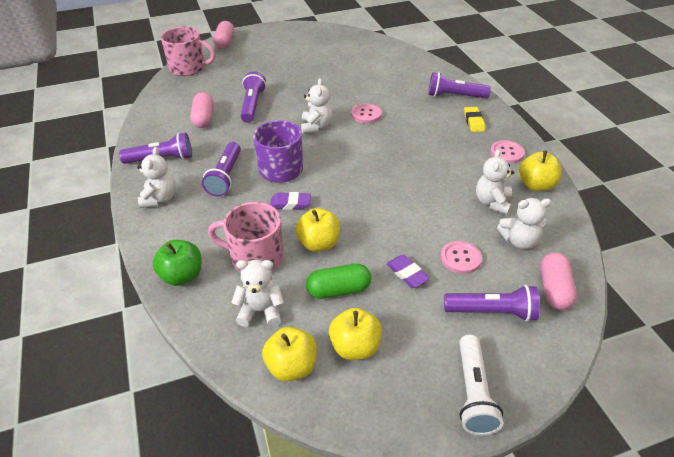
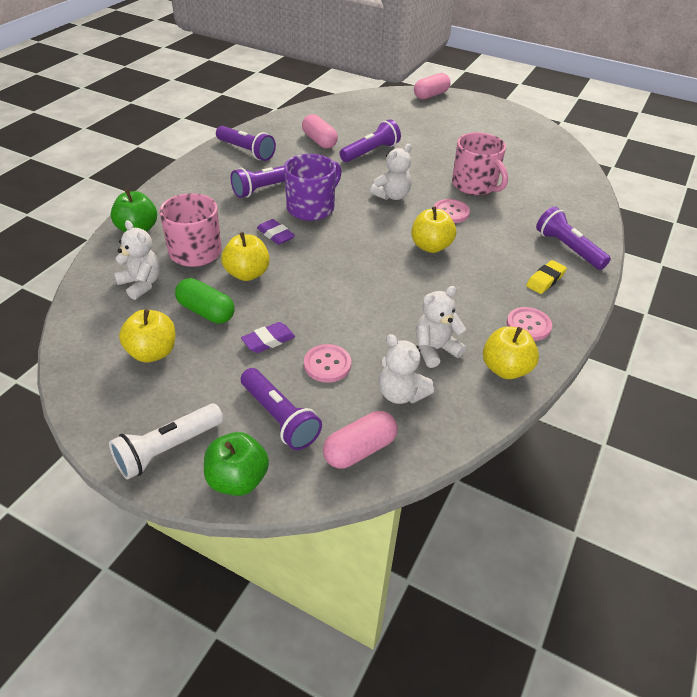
camera: 45 degrees right, 0 degrees up
white teddy bear [137,147,176,208] -> none
pink mug [161,27,216,76] -> pink mug moved to [452,132,508,195]
pink capsule [190,92,214,128] -> pink capsule turned 75 degrees counterclockwise [302,114,338,149]
yellow apple [262,327,317,381] -> yellow apple moved to [412,207,456,253]
purple eraser [386,255,430,288] -> purple eraser turned 45 degrees clockwise [241,322,295,353]
none -> green apple [204,432,269,496]

